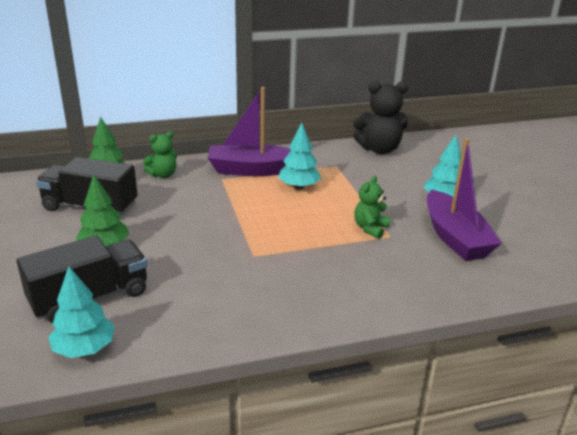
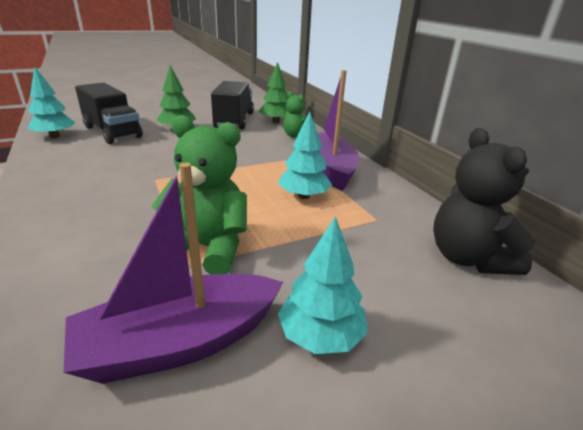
camera: 80 degrees right, 0 degrees up
green teddy bear [354,176,390,239] -> green teddy bear [151,115,247,274], size x1.70

